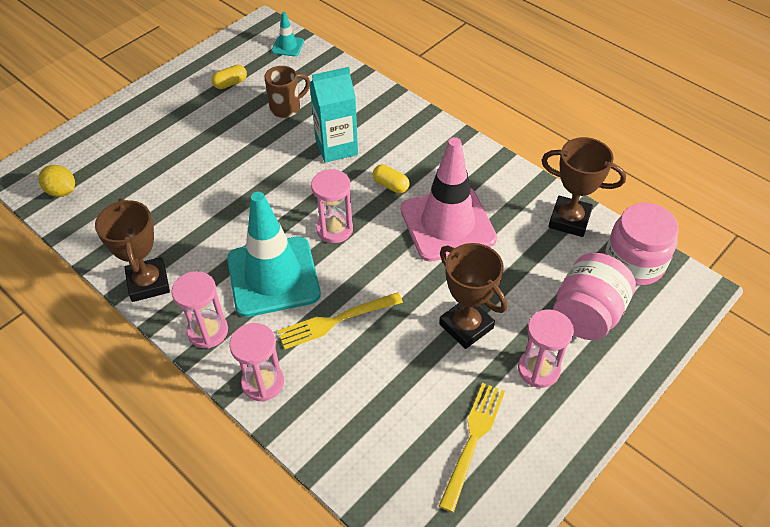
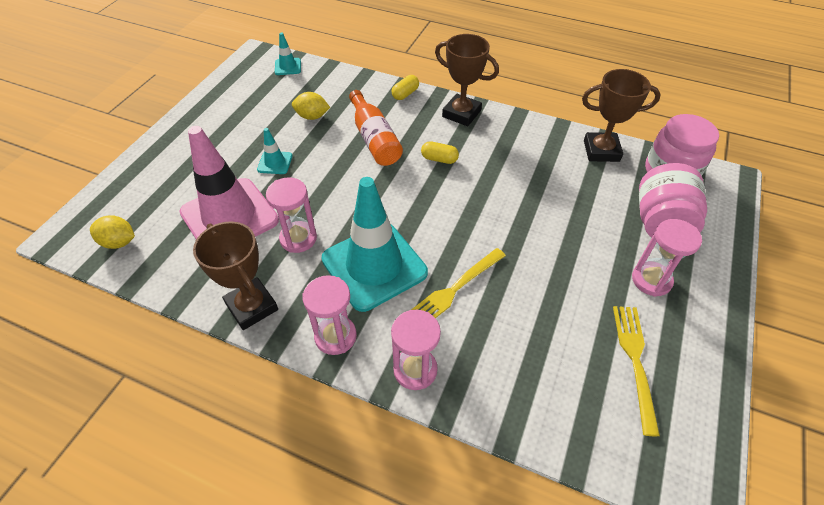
camera: 20 degrees left, 0 degrees up
yellow capsule [212,65,247,89] -> yellow capsule moved to [391,75,419,100]
brown mug [264,66,310,118] -> yellow lemon [292,92,330,120]
turquoise carton [309,67,358,163] -> orange bottle [349,90,403,166]
pink hourglass [311,169,353,243] -> pink hourglass moved to [266,178,317,253]
pink traffic cone [401,137,497,262] -> pink traffic cone moved to [179,126,279,239]
brown trophy [439,243,507,349] -> brown trophy moved to [435,34,499,126]
none -> turquoise traffic cone [257,128,293,174]

